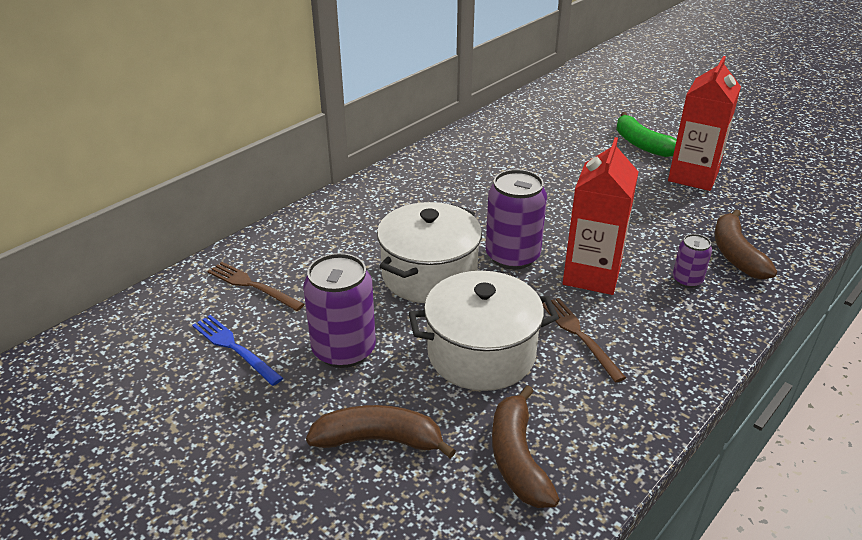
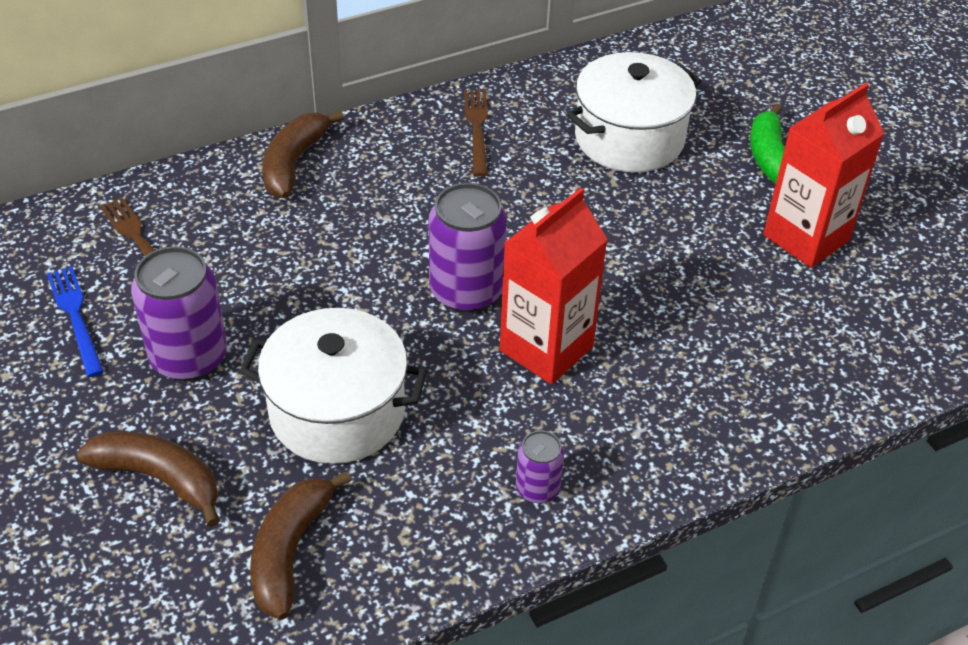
camera: 20 degrees right, 10 degrees up
white pot [377,202,482,303] -> white pot moved to [566,52,702,172]
brown fork [542,298,626,383] -> brown fork moved to [464,90,488,177]
purple can [673,234,712,288] -> purple can moved to [516,430,564,503]
brown banana [715,209,777,280] -> brown banana moved to [263,111,344,198]

